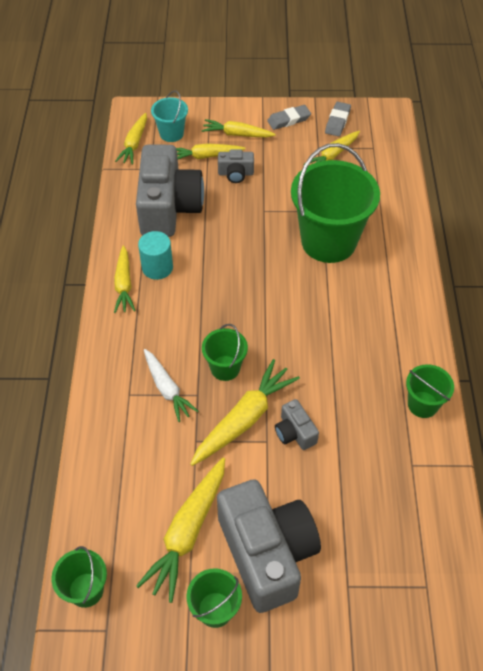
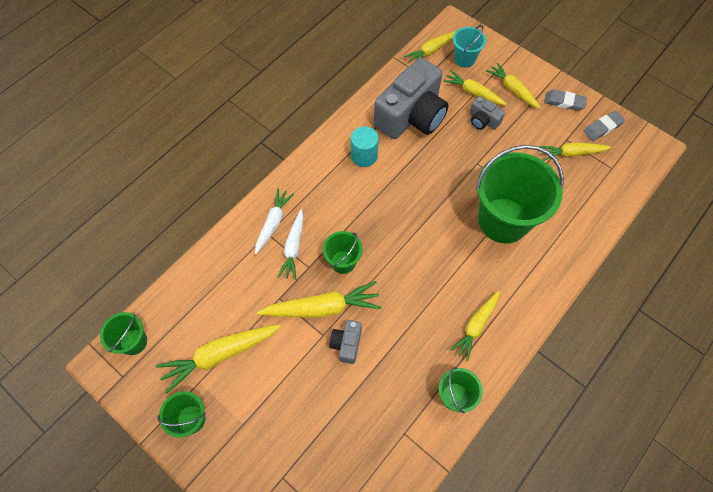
camera: 40 degrees right, 10 degrees up
yellow carrot [114,245,136,313] -> yellow carrot moved to [450,291,500,361]
grey camera [217,479,321,613] -> none
none -> white carrot [255,188,294,254]

